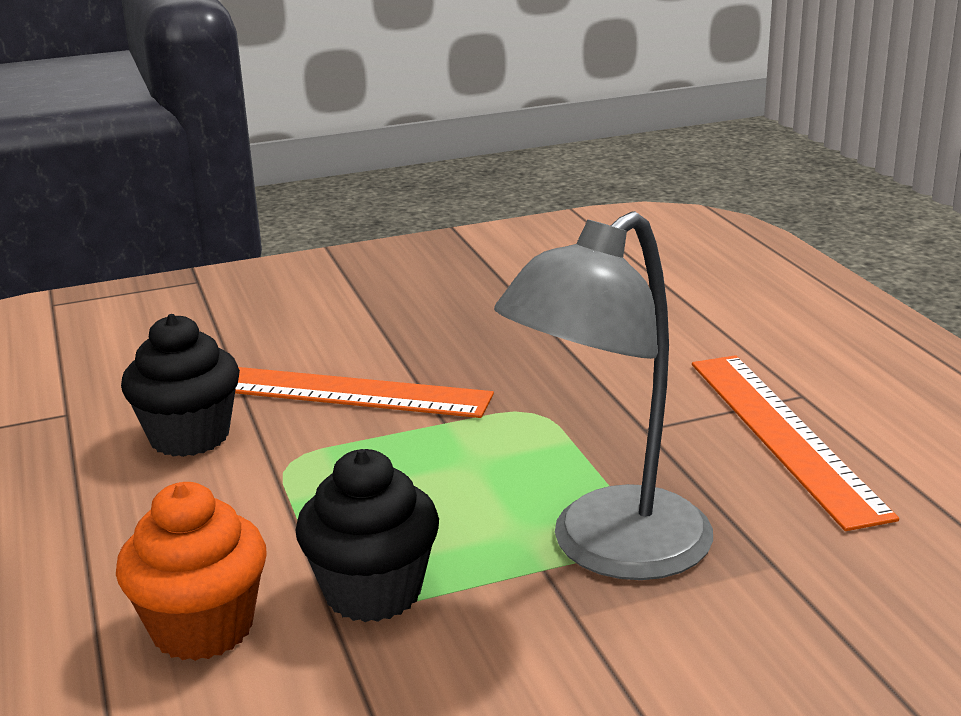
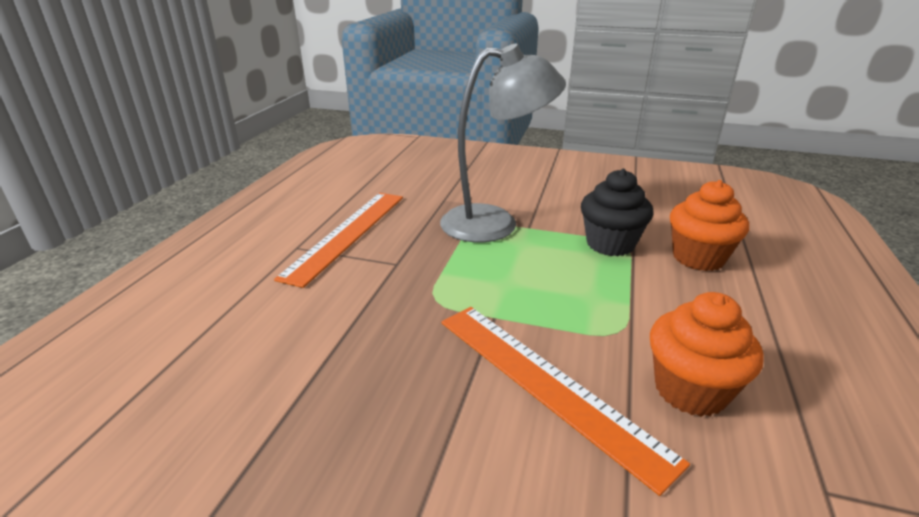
camera: 145 degrees left, 5 degrees up
black cupcake [121,314,240,457] -> orange cupcake [650,292,764,417]

